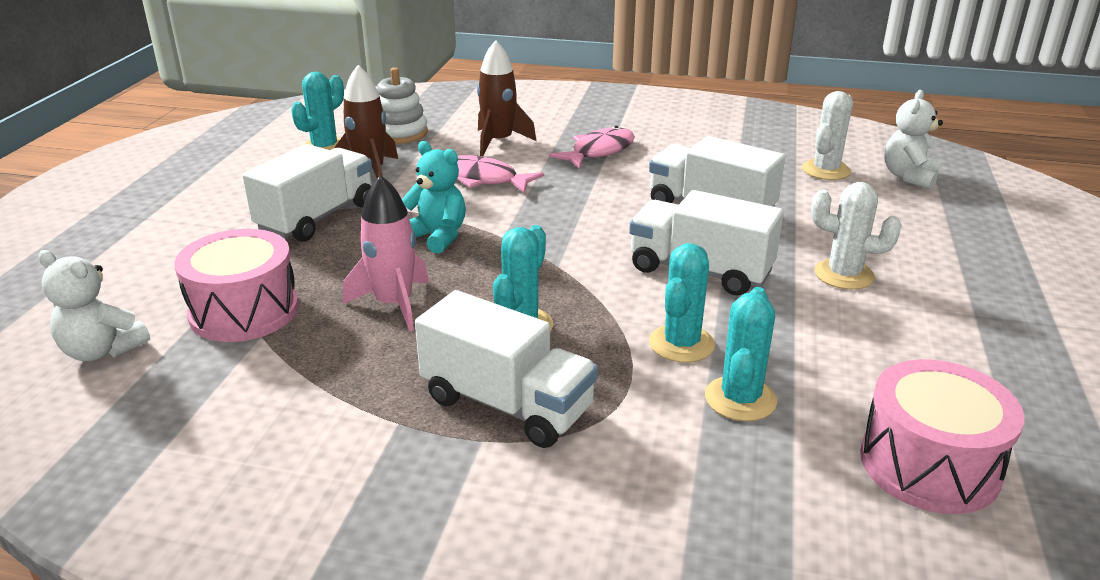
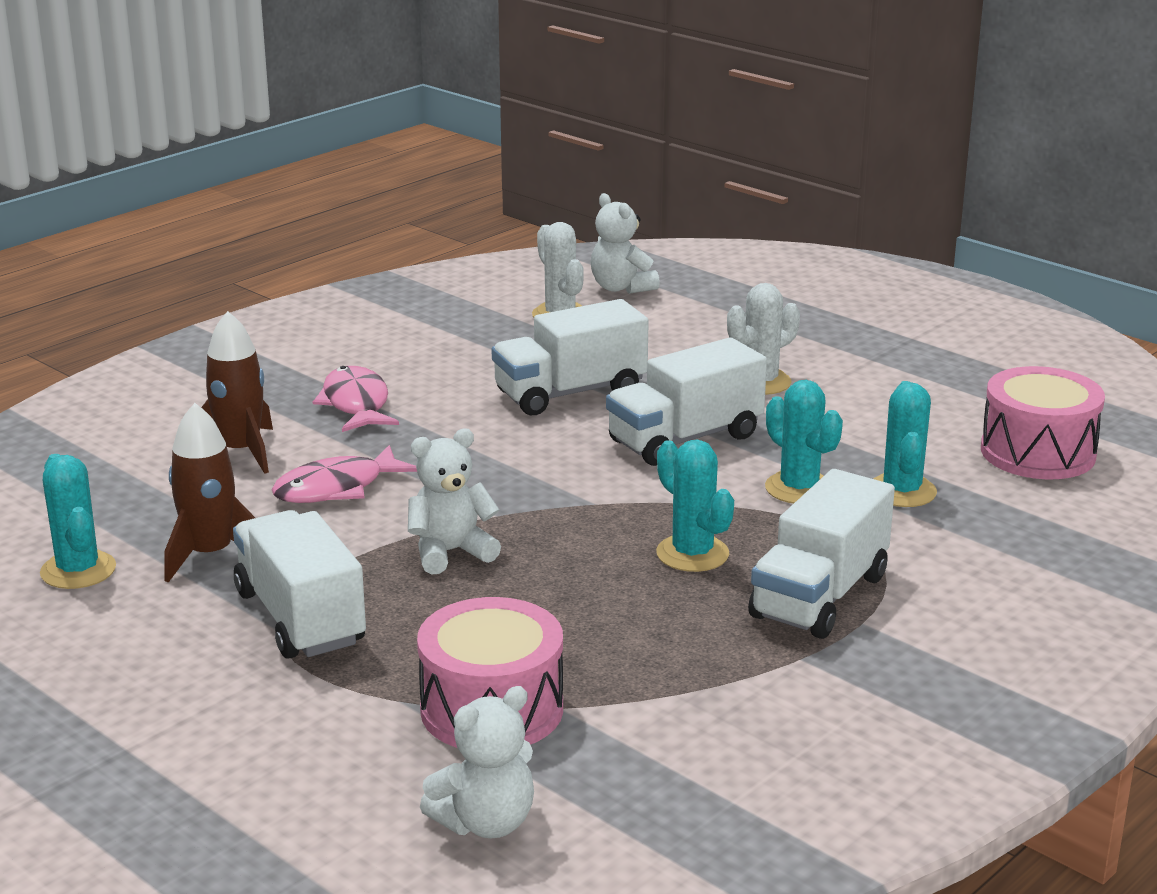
camera: 60 degrees left, 5 degrees down
pink rocket [343,175,429,331] -> none
white stacking toy [377,67,428,144] -> none
turquoise teddy bear [402,141,466,254] -> white teddy bear [408,429,501,575]
white truck [415,290,598,448] -> white truck turned 150 degrees clockwise [748,469,895,639]
turquoise cactus [705,287,777,421] -> turquoise cactus turned 45 degrees clockwise [873,381,937,507]

